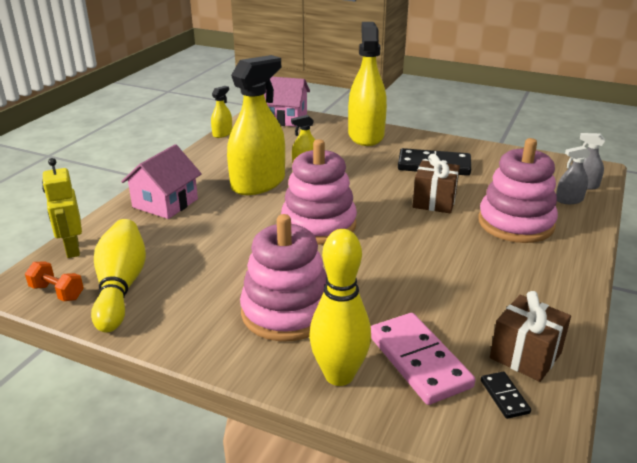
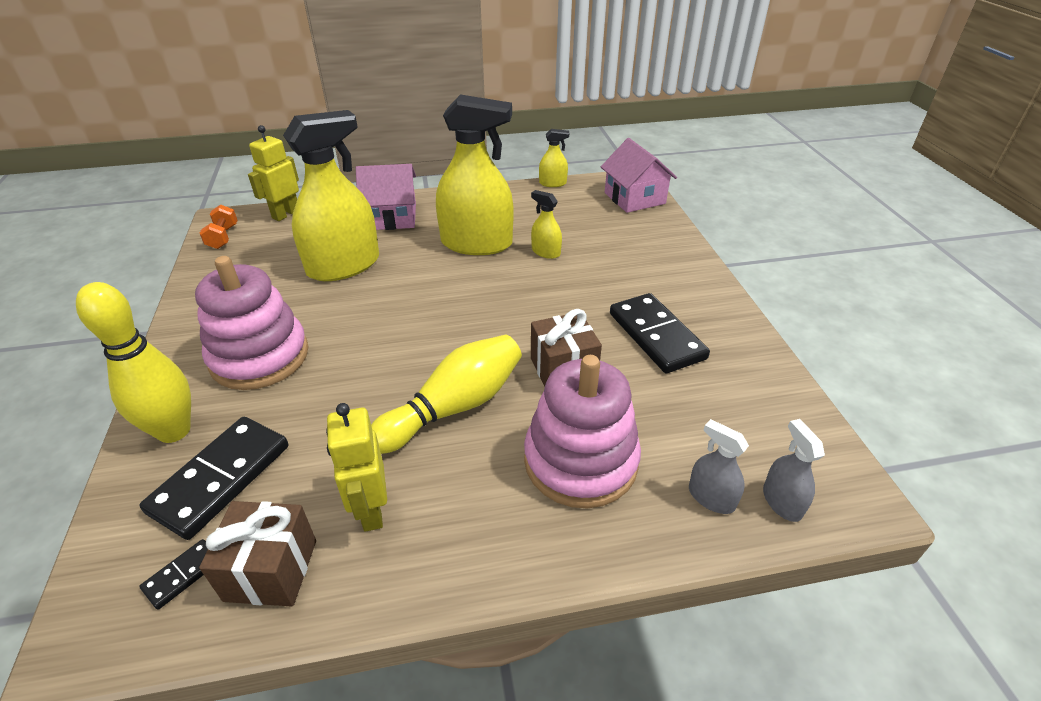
camera: 55 degrees right, 10 degrees up
yellow bowling pin [91,219,146,332] -> yellow bowling pin moved to [371,335,522,454]
pink stacking toy [281,139,357,245] -> none
yellow spray bottle [348,22,387,146] -> yellow spray bottle moved to [283,110,379,281]
pink domino [371,313,475,405] -> black domino [140,417,288,540]
none -> yellow robot [326,403,387,532]

